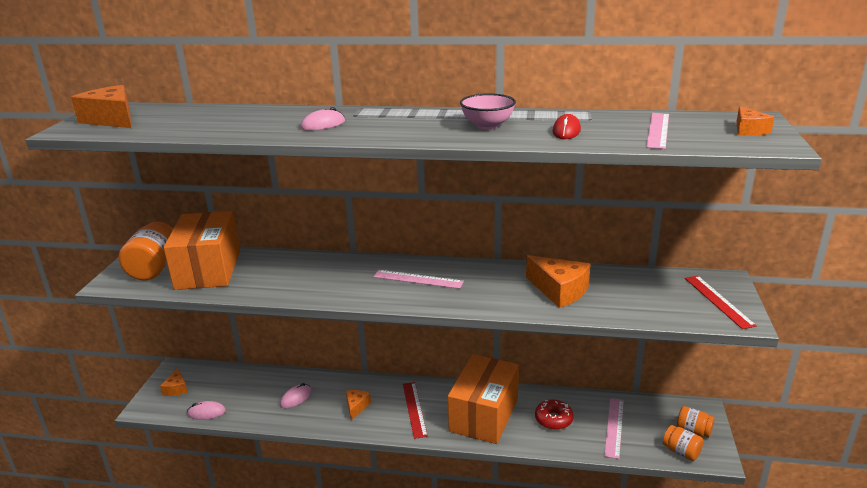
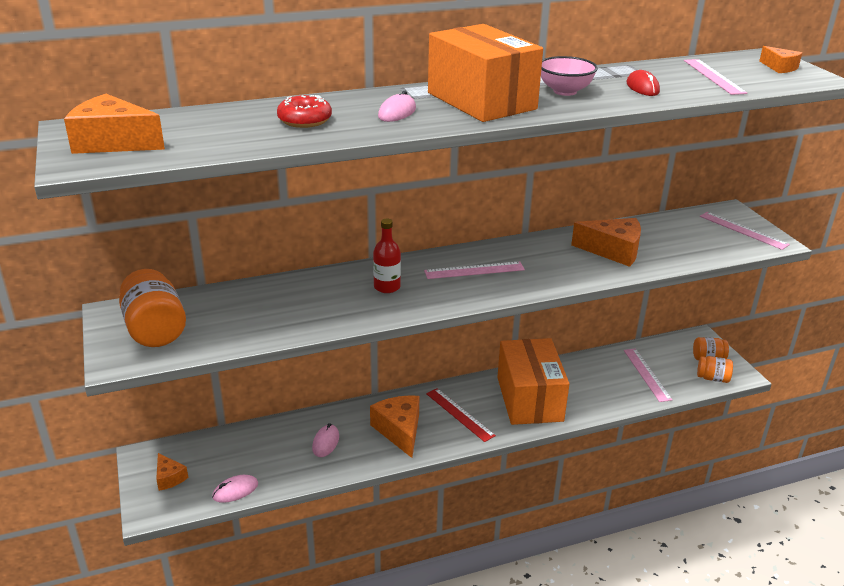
camera: 30 degrees left, 5 degrees up
orange box [163,211,240,290] -> orange box moved to [428,24,543,122]
orange cheese [346,390,371,420] -> orange cheese [370,396,419,458], size x1.79
red donut [535,399,574,430] -> red donut moved to [277,95,332,128]
red ruler [685,276,757,329] -> pink ruler [700,212,790,250]
none -> red bottle [373,219,401,293]

